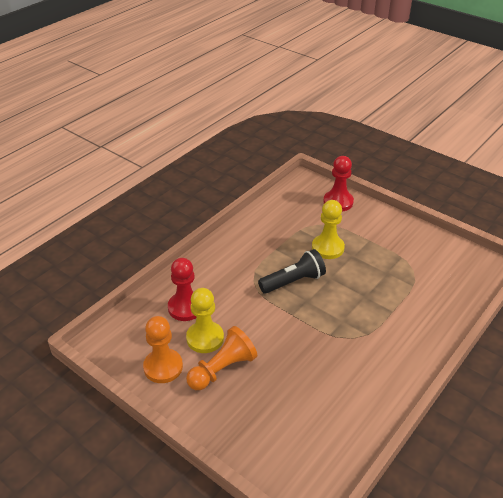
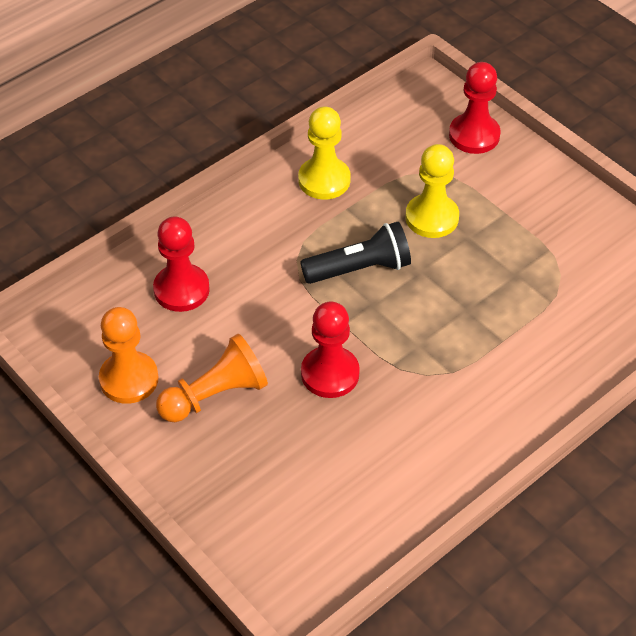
camera: 10 degrees right, 10 degrees up
yellow pawn [186,288,224,353] -> yellow pawn moved to [298,106,351,200]
none -> red pawn [301,301,360,398]

